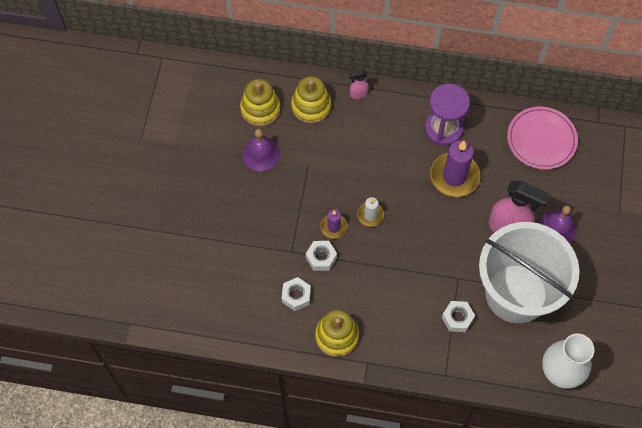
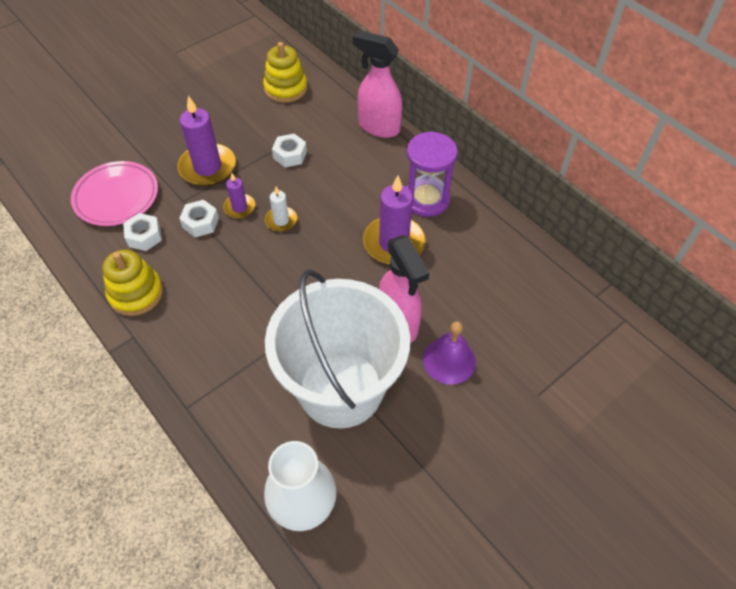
camera: 40 degrees right, 10 degrees down
purple bell [242,129,280,171] -> none
yellow stacking toy [291,76,331,124] -> none
pink spray bottle [349,70,369,99] -> pink spray bottle [352,30,402,138], size x2.12
white nut [442,301,475,332] -> white nut moved to [272,134,307,167]
pink plate [507,106,578,170] -> pink plate moved to [71,161,158,226]
none -> purple candle [177,95,236,186]

